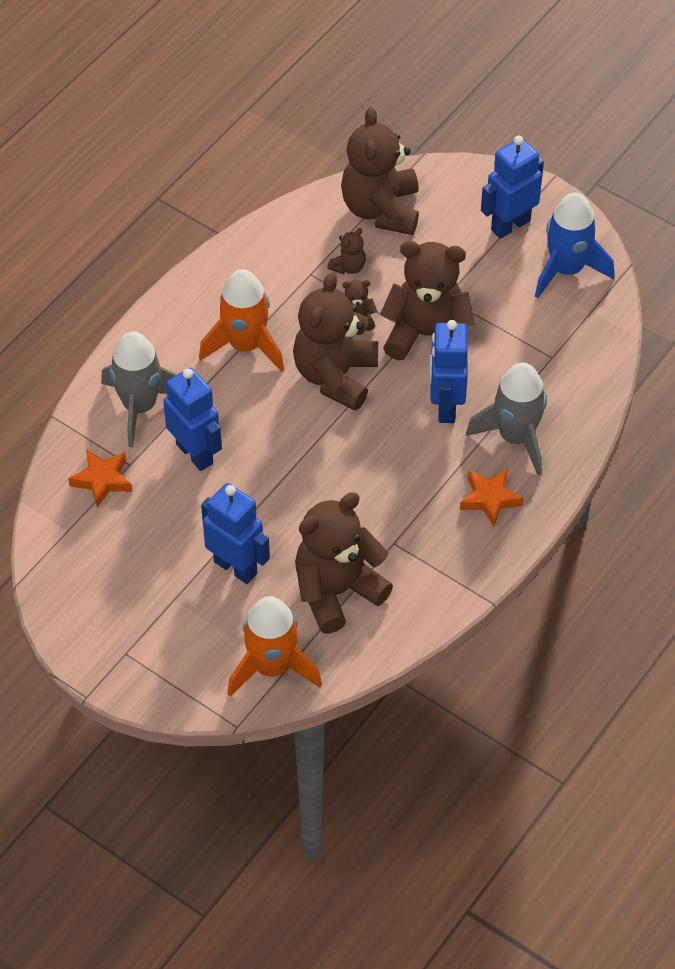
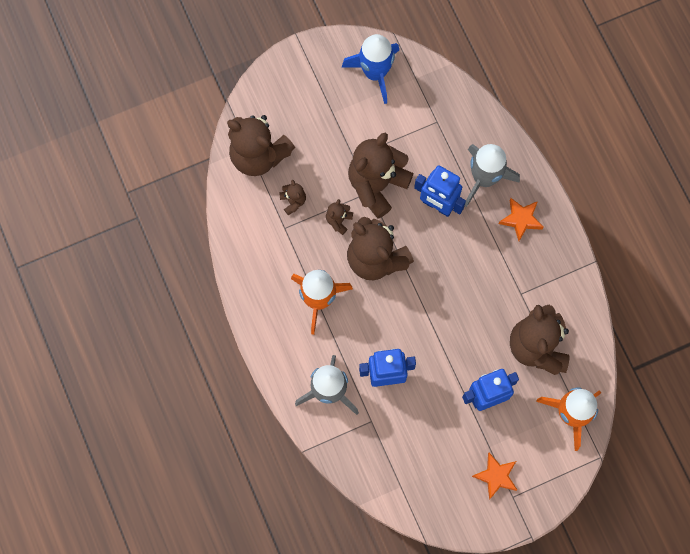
camera: 60 degrees left, 20 degrees up
orange star [68,449,132,508] -> orange star moved to [472,453,517,500]
blue robot [481,136,544,239] -> none

